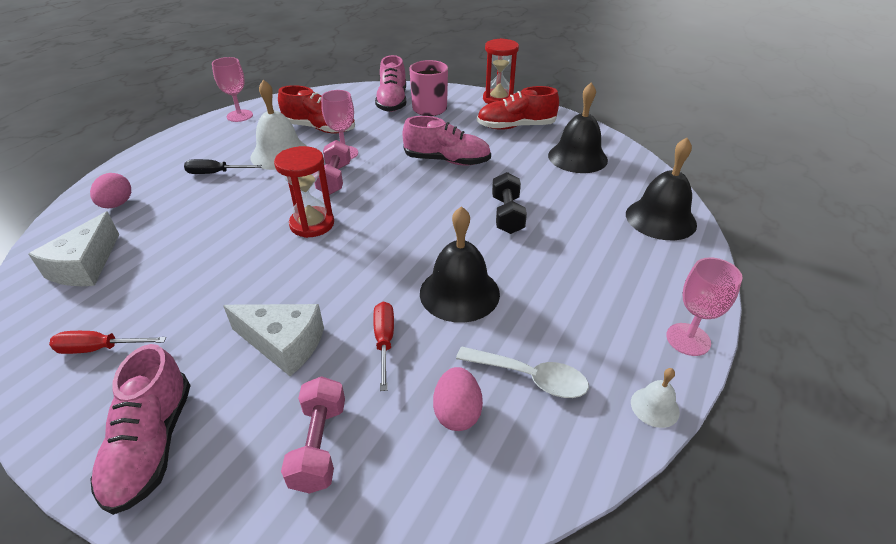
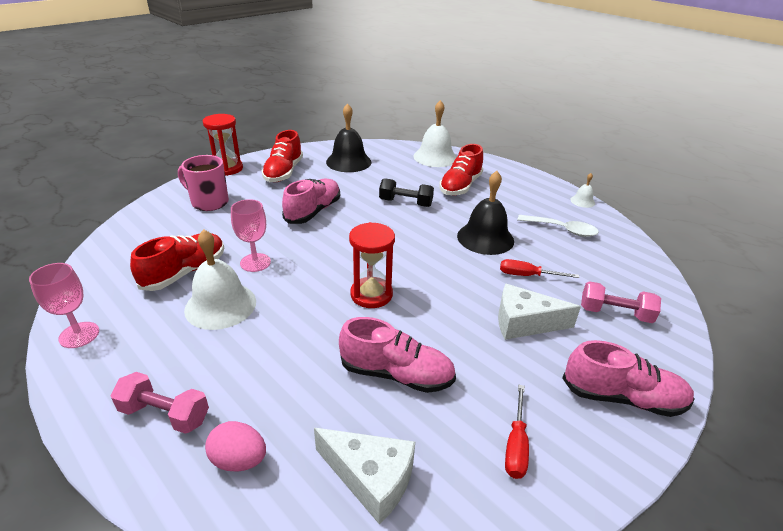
camera: 75 degrees left, 5 degrees down
black screwdriver [184,159,262,174] -> none
white cheese [223,304,324,376] -> white cheese turned 120 degrees counterclockwise [498,284,581,340]
pink dumbbell [315,140,351,195] -> pink dumbbell moved to [110,372,209,434]
pink shoe [375,55,406,112] -> pink shoe moved to [339,317,456,393]
pink egg [433,367,483,431] -> none
white spoon [456,346,589,398] -> white spoon turned 75 degrees clockwise [517,215,599,237]
black bell [626,138,697,240] -> white bell [414,100,457,167]
pink goblet [666,257,743,356] -> none
none -> red shoe [439,144,483,196]

